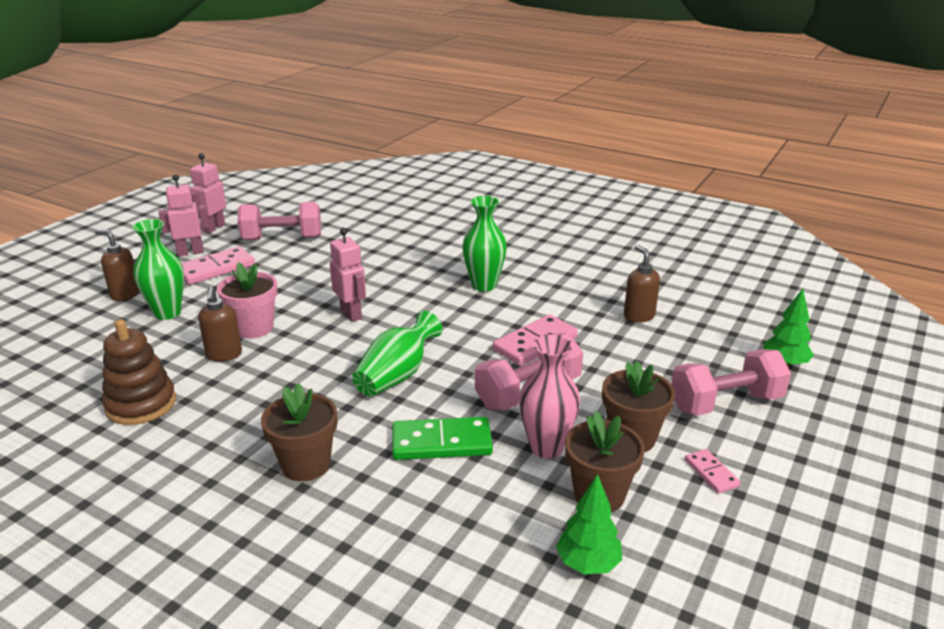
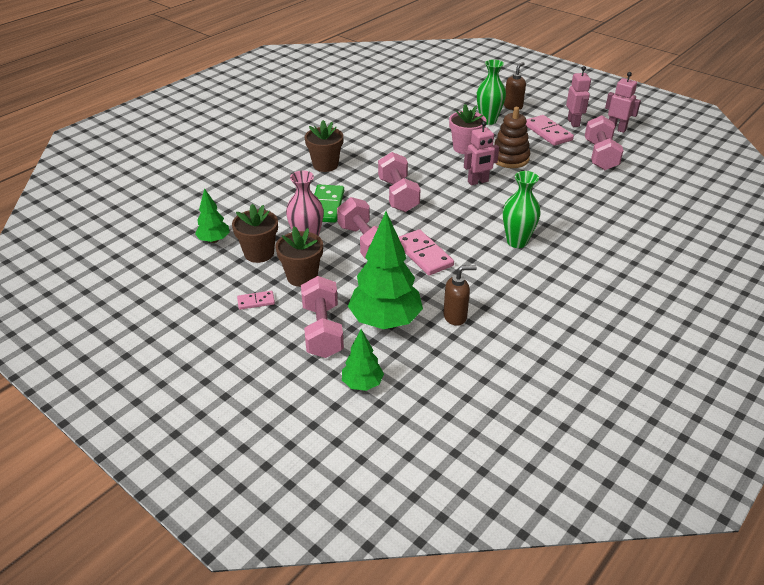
camera: 100 degrees right, 10 degrees up
brown stacking toy [102,319,176,425] -> brown stacking toy moved to [494,107,530,168]
brown soap dispenser [198,287,242,362] -> none
green vase [352,311,442,396] -> pink dumbbell [378,152,420,212]
none -> green tree [348,211,423,329]

